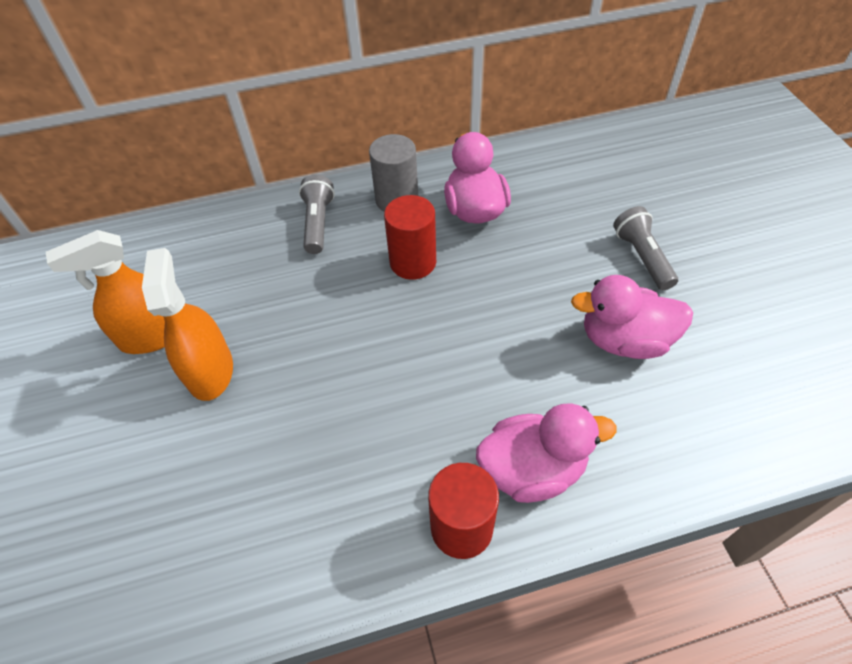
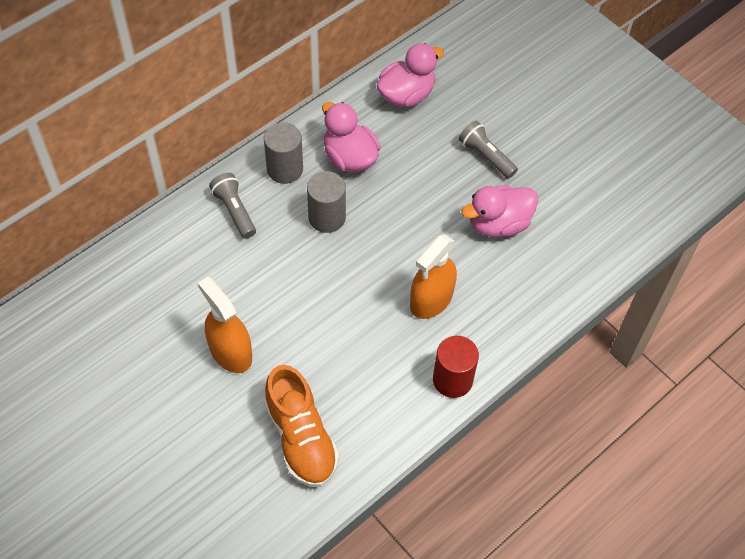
camera: 30 degrees left, 5 degrees up
orange spray bottle [46,230,165,354] -> orange spray bottle moved to [410,235,457,319]
red cylinder [384,195,436,280] -> grey cylinder [307,171,346,233]
pink duck [476,403,617,503] -> pink duck moved to [377,43,444,107]
none -> orange shoe [264,365,339,487]

